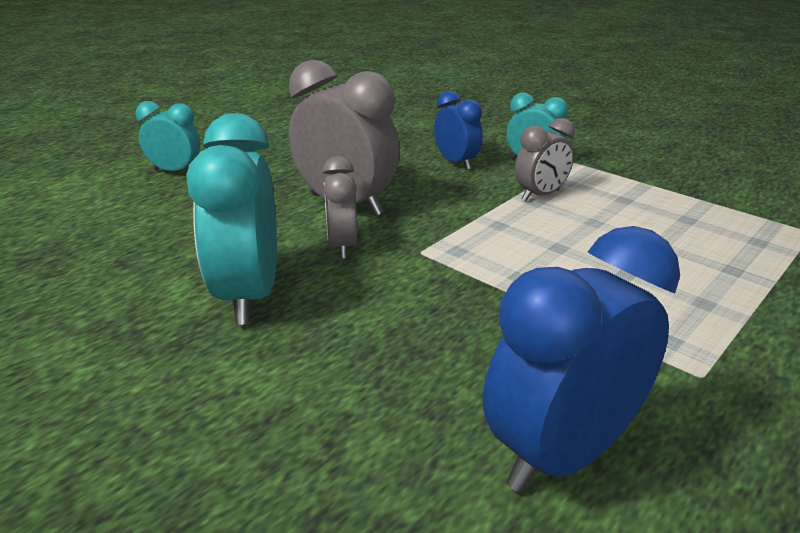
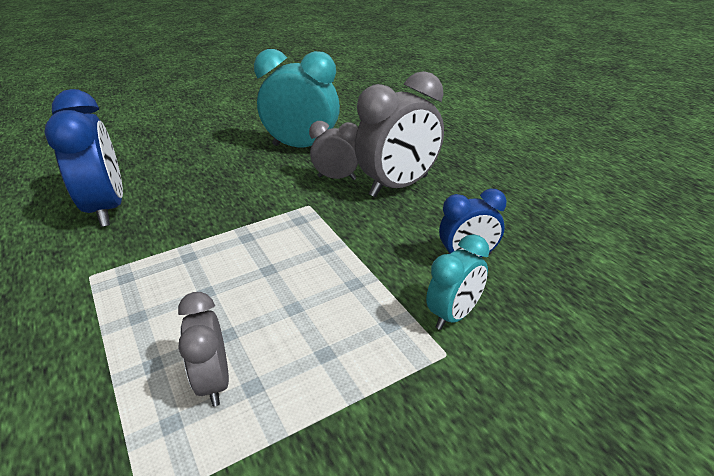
camera: 110 degrees right, 5 degrees up
turquoise clock [136,101,200,171] -> none
grey clock [515,118,575,201] -> grey clock moved to [178,292,229,406]

